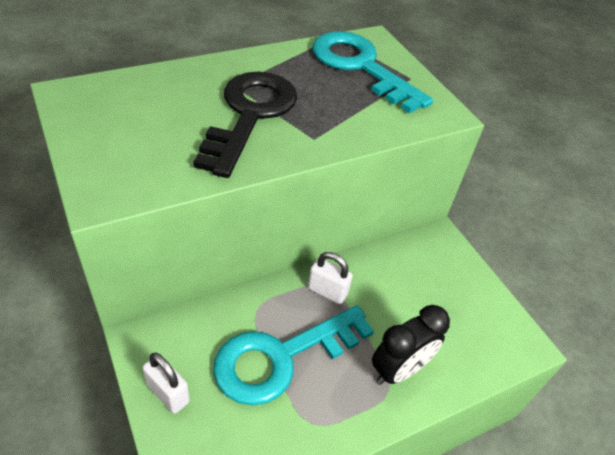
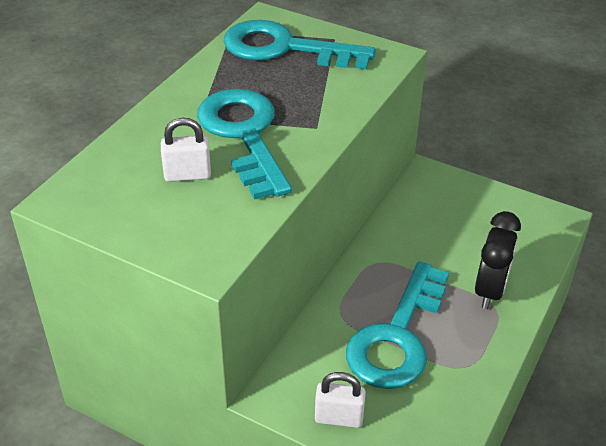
camera: 30 degrees left, 5 degrees down
black key [193,71,297,178] -> turquoise key [197,89,292,200]
white padlock [308,252,353,304] -> white padlock moved to [161,118,211,182]

